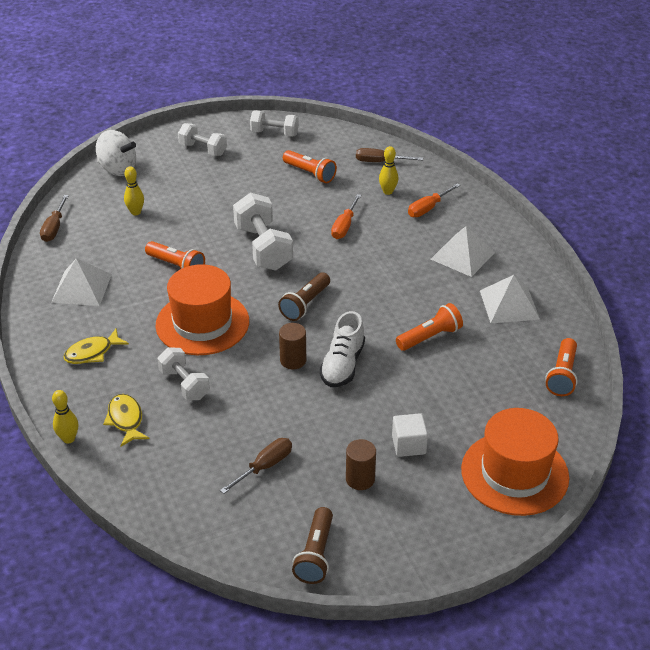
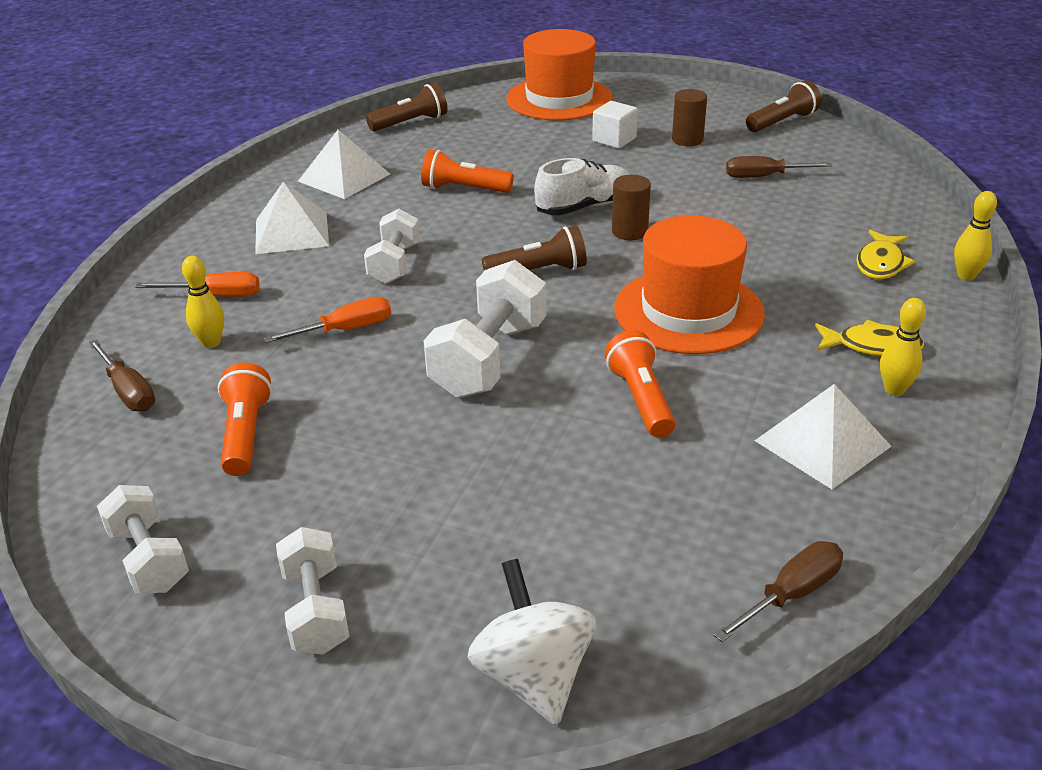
camera: 135 degrees left, 5 degrees down
yellow bowling pin [124,166,144,215] -> yellow bowling pin moved to [880,298,926,396]
white dumbbell [157,348,210,400] -> white dumbbell moved to [364,209,420,284]
orange flashlight [546,338,578,396] -> brown flashlight [366,83,447,131]

